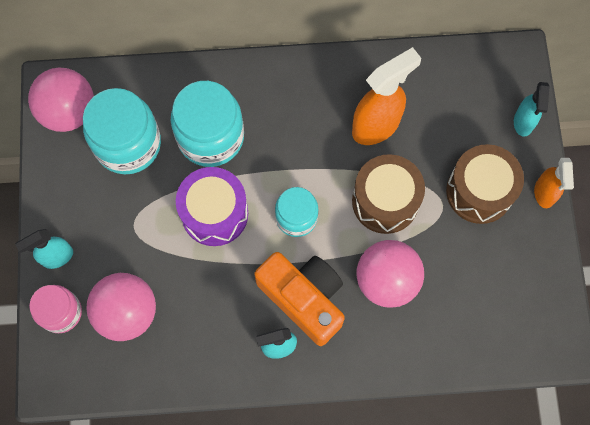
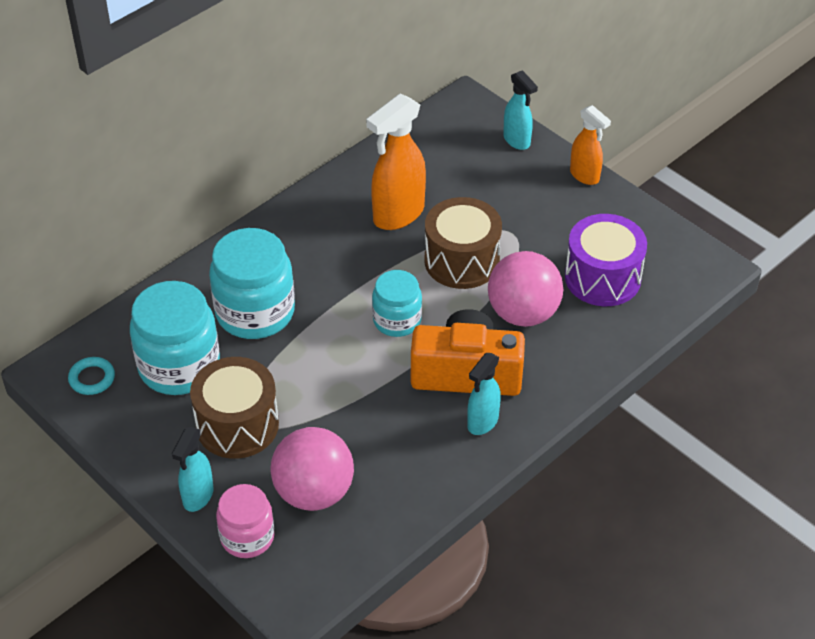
camera: 40 degrees left, 25 degrees down
pink ball [28,68,94,132] -> turquoise ring [68,357,115,395]
purple drum [176,167,248,246] -> purple drum moved to [565,214,647,306]
orange spray bottle [352,47,421,145] -> orange spray bottle turned 150 degrees counterclockwise [366,94,426,230]
brown drum [446,144,524,224] -> brown drum moved to [190,357,279,459]

